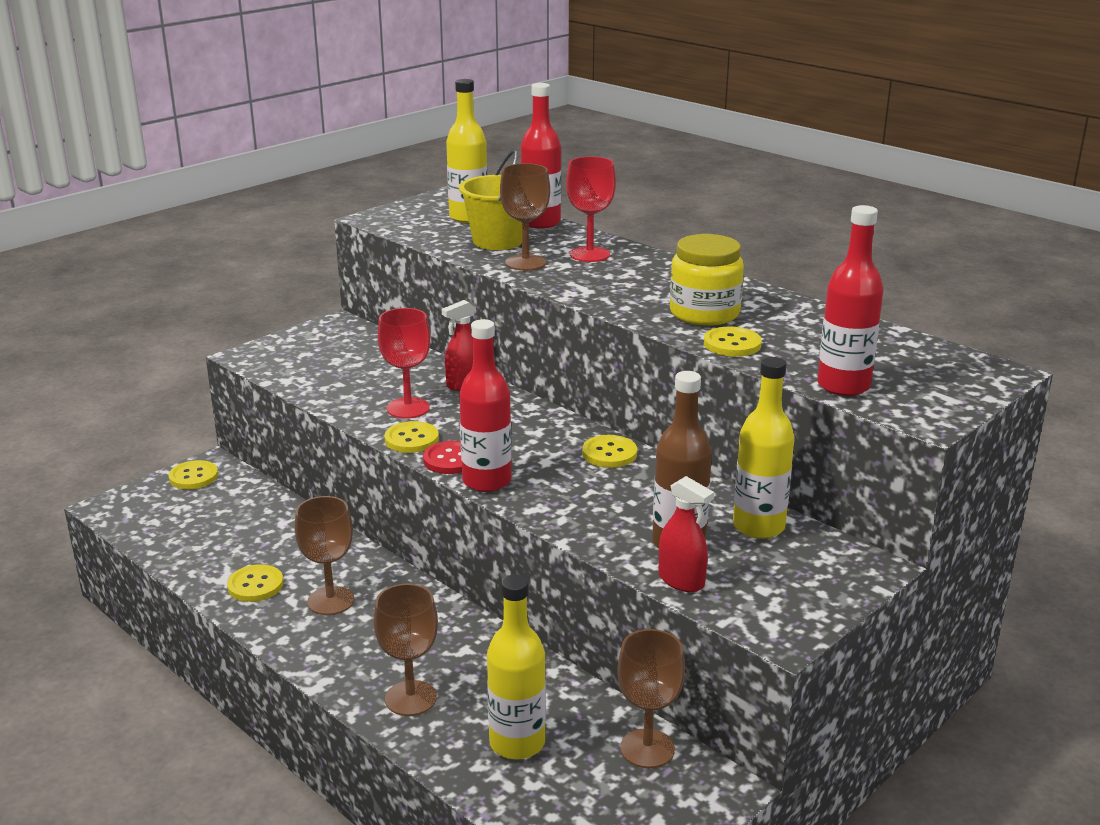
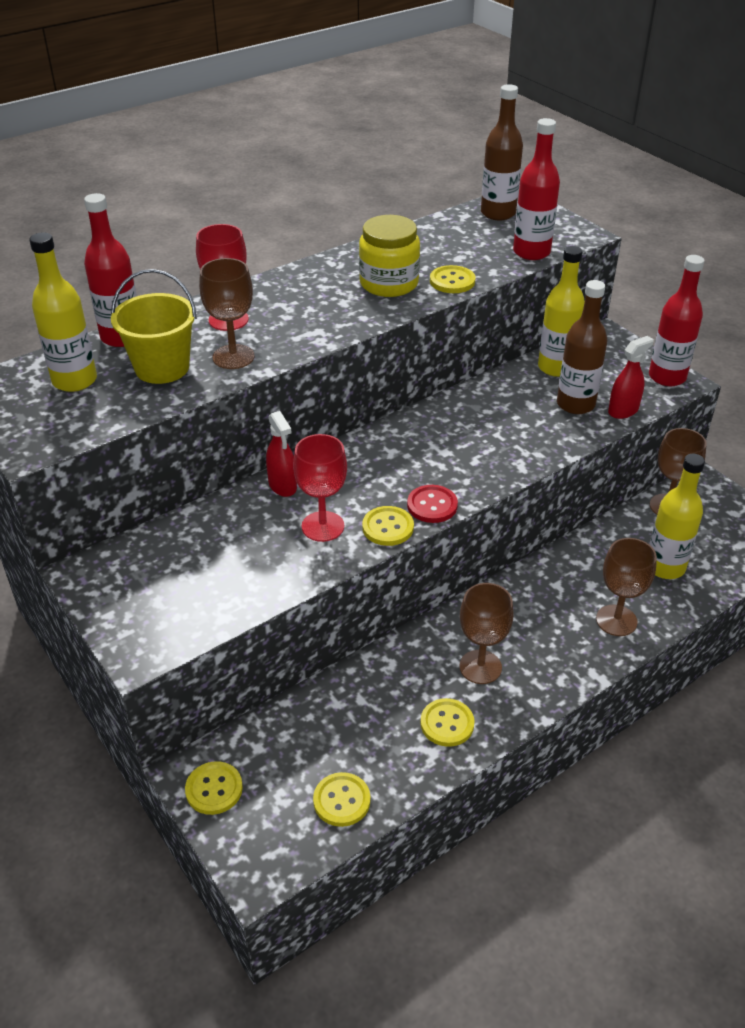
camera: 80 degrees left, 15 degrees up
red bottle [459,319,512,492] -> red bottle moved to [649,255,704,386]
yellow button [582,435,637,468] -> yellow button moved to [313,772,371,827]
none -> brown bottle [481,84,523,220]

